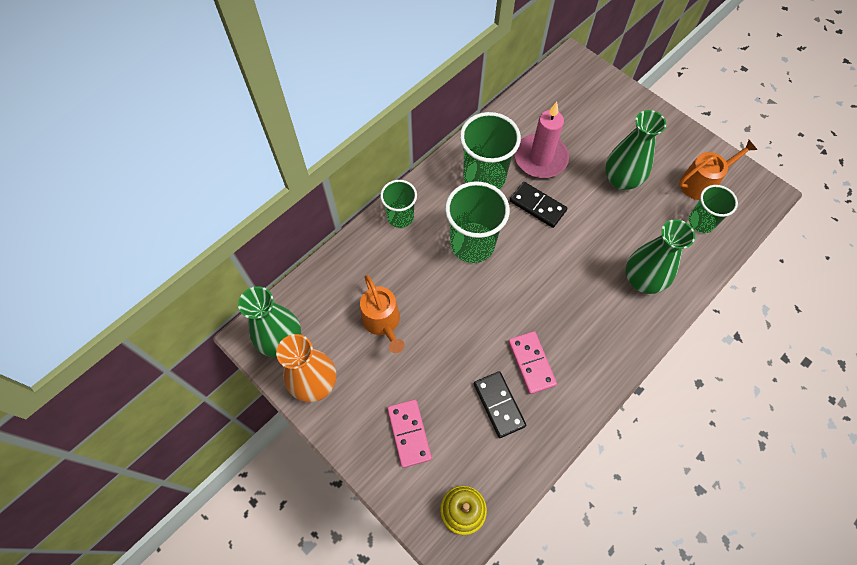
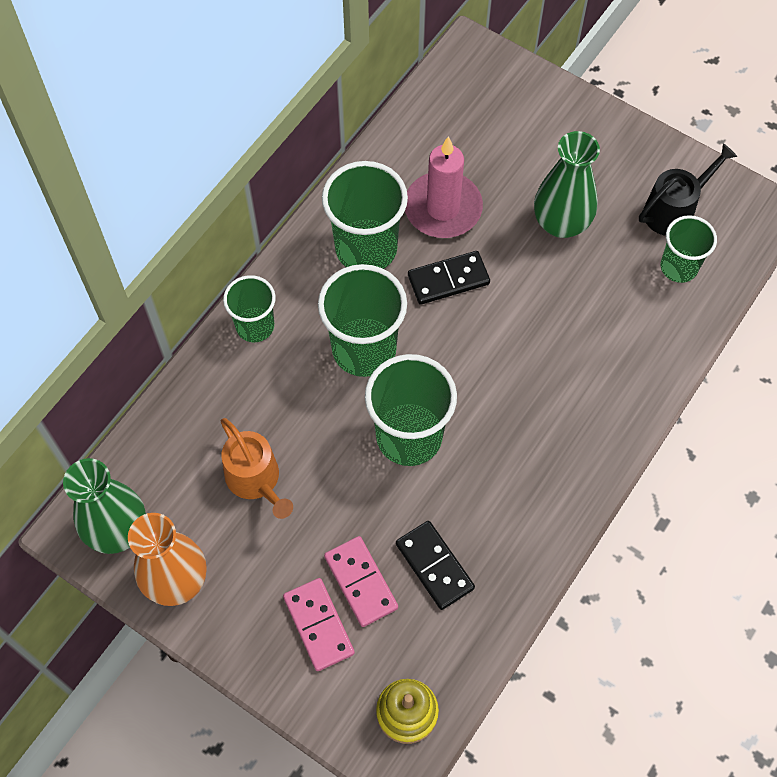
camera: 10 degrees left, 0 degrees up
pink domino [508,331,557,394] -> pink domino moved to [324,536,398,627]
black domino [510,182,567,228] -> black domino turned 45 degrees counterclockwise [408,251,490,305]
green vase [626,219,695,294] -> none
orange watering can [679,140,757,200] -> black watering can [639,143,737,236]
none -> green cup [365,354,457,466]

